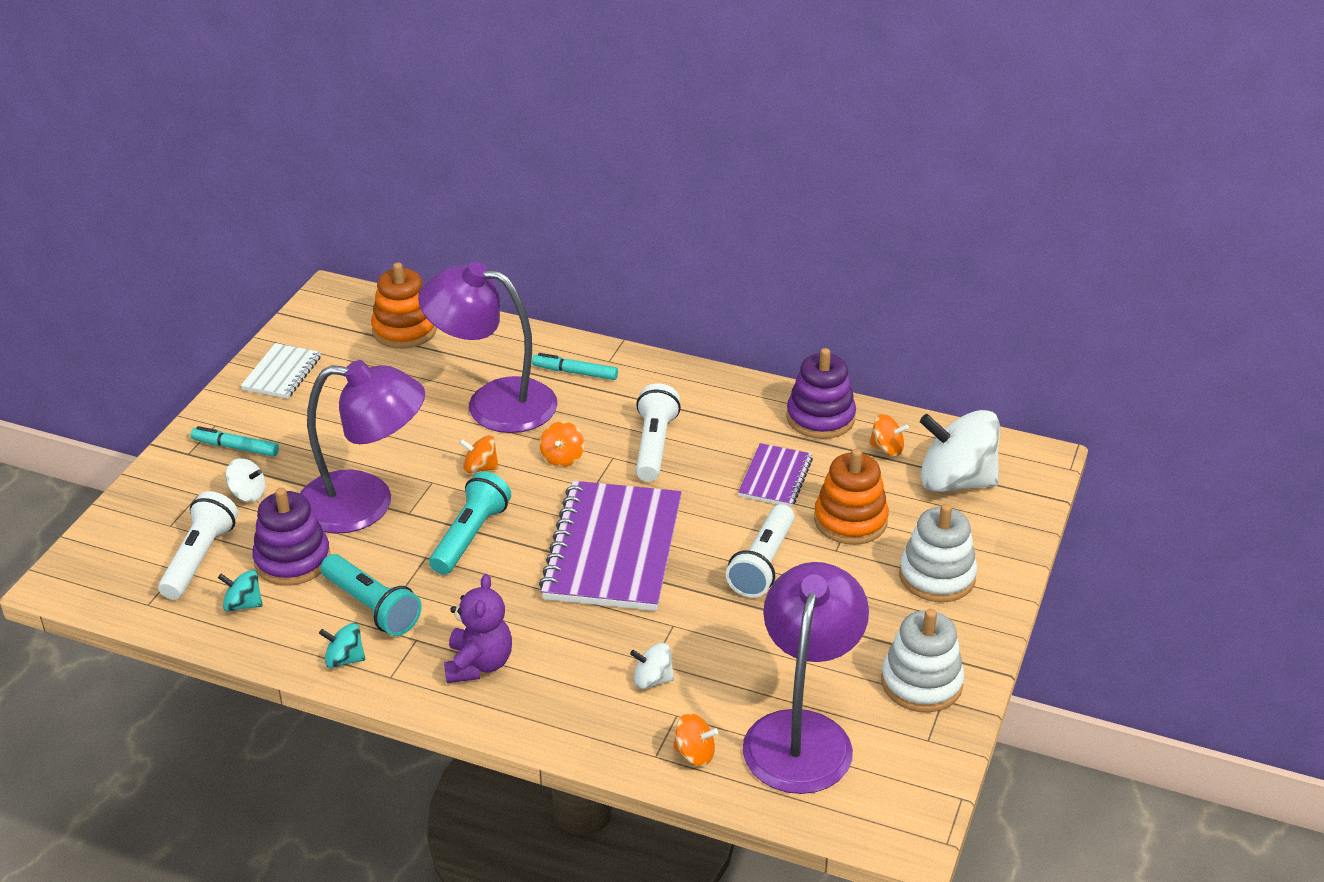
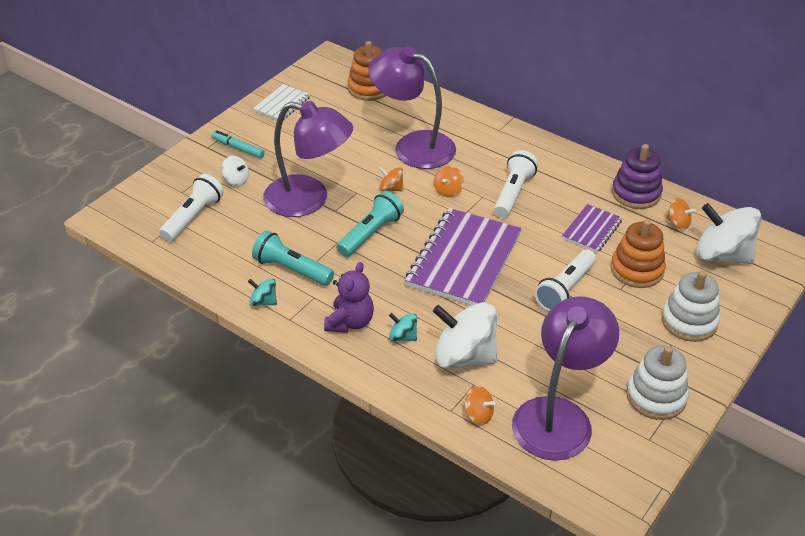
camera: 15 degrees right, 5 degrees up
turquoise spinning top [218,570,263,612] -> turquoise spinning top moved to [389,313,417,341]
purple stacking toy [252,488,330,586] -> none
turquoise flashlight [320,554,422,636] -> turquoise flashlight turned 150 degrees clockwise [252,230,334,286]
turquoise marker [532,353,618,380] -> none
white spinning top [630,643,674,689] -> white spinning top [433,302,497,369], size x2.18

